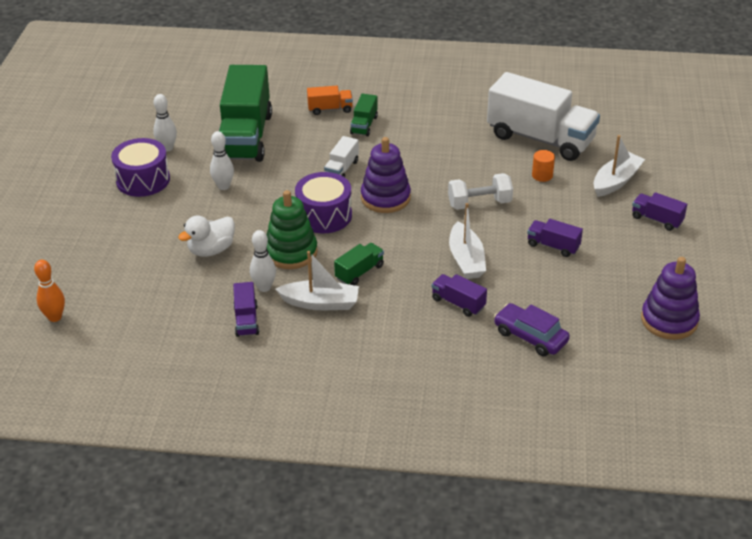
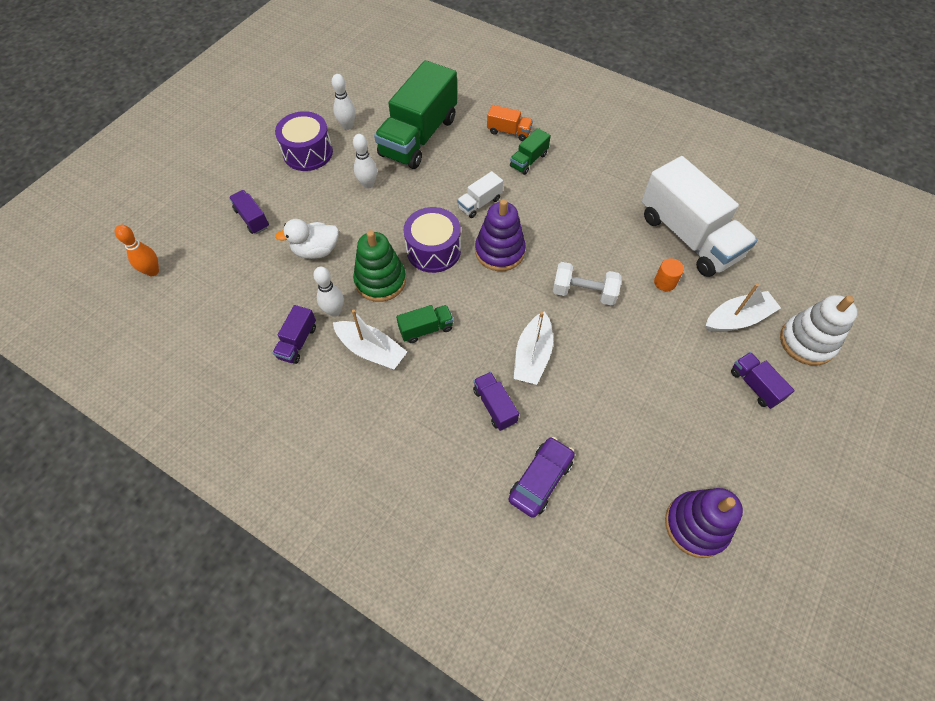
camera: 25 degrees right, 20 degrees up
purple car [494,303,570,356] -> purple car turned 60 degrees clockwise [508,437,575,518]
purple truck [527,219,583,257] -> purple truck moved to [229,190,269,234]
none -> white stacking toy [780,295,858,366]

